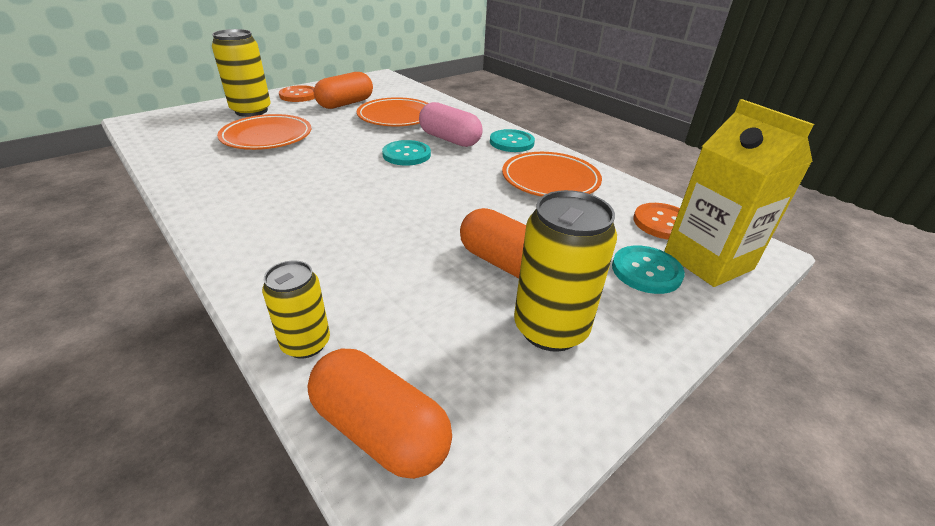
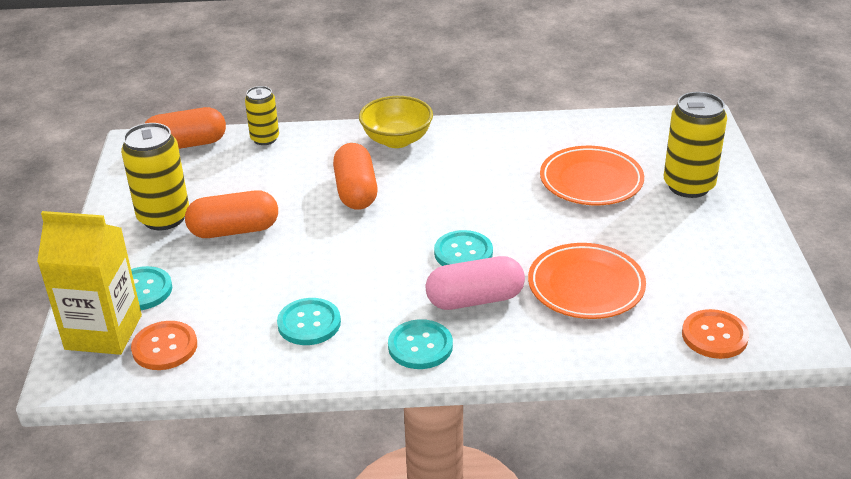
camera: 130 degrees right, 0 degrees up
orange button [279,85,315,102] -> orange button moved to [682,309,749,359]
orange capsule [314,72,373,109] -> orange capsule moved to [333,143,378,210]
orange plate [502,152,602,197] -> turquoise button [277,298,341,345]
none -> yellow bowl [359,96,433,148]

